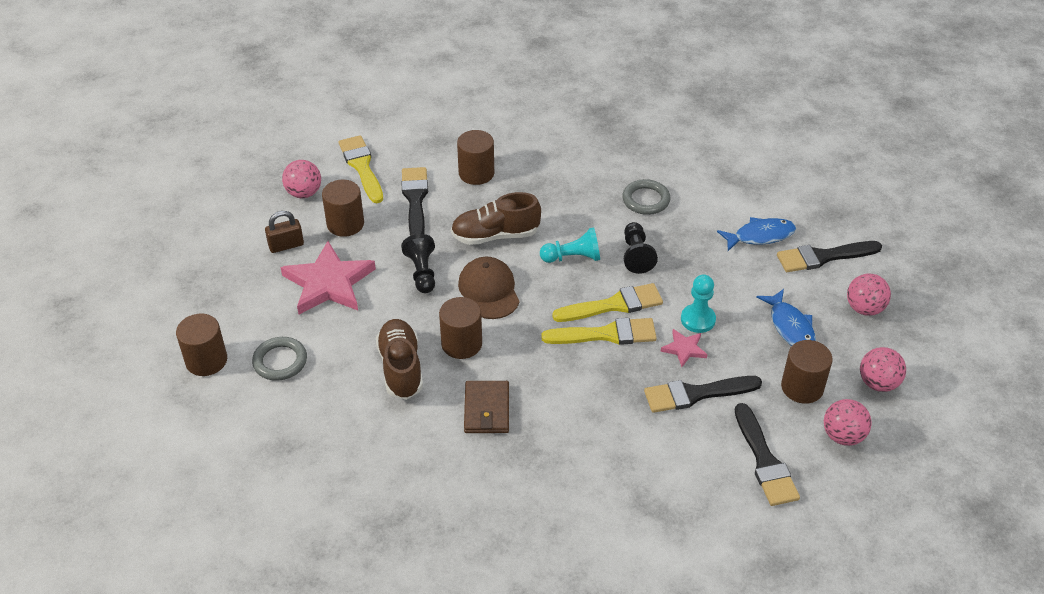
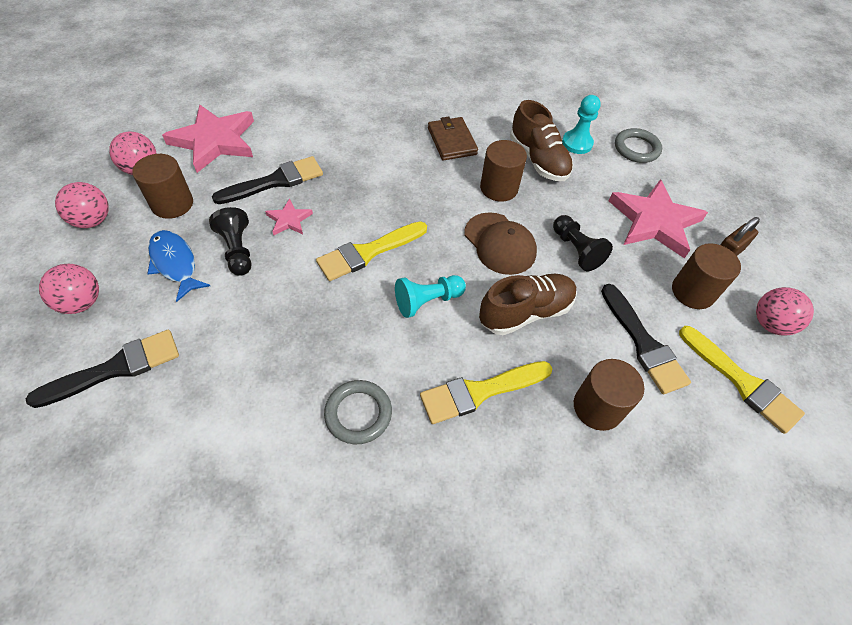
camera: 160 degrees right, 10 degrees up
brown cylinder [176,314,227,376] -> none
yellow brush [541,318,657,345] -> yellow brush moved to [420,361,553,424]
black pawn [624,222,658,274] -> black pawn moved to [209,207,252,276]
turquoise pawn [681,274,716,333] -> turquoise pawn moved to [562,95,601,154]
blue fish [717,217,796,251] -> none
black brush [735,403,800,506] -> pink star [162,104,254,173]

